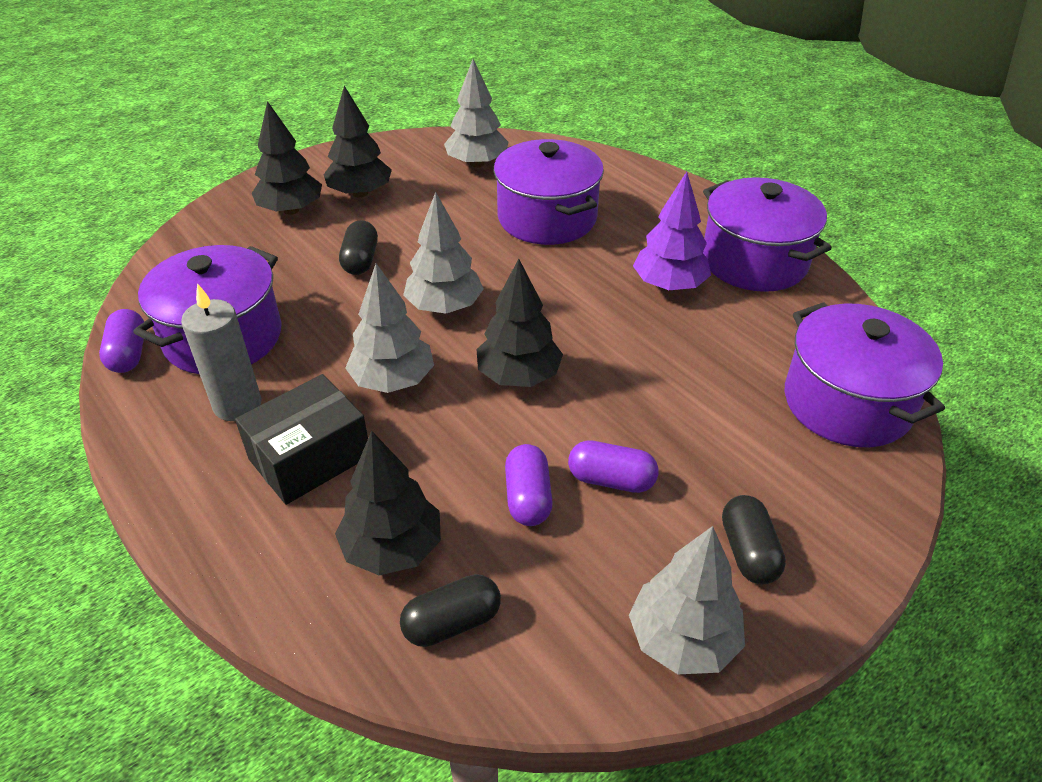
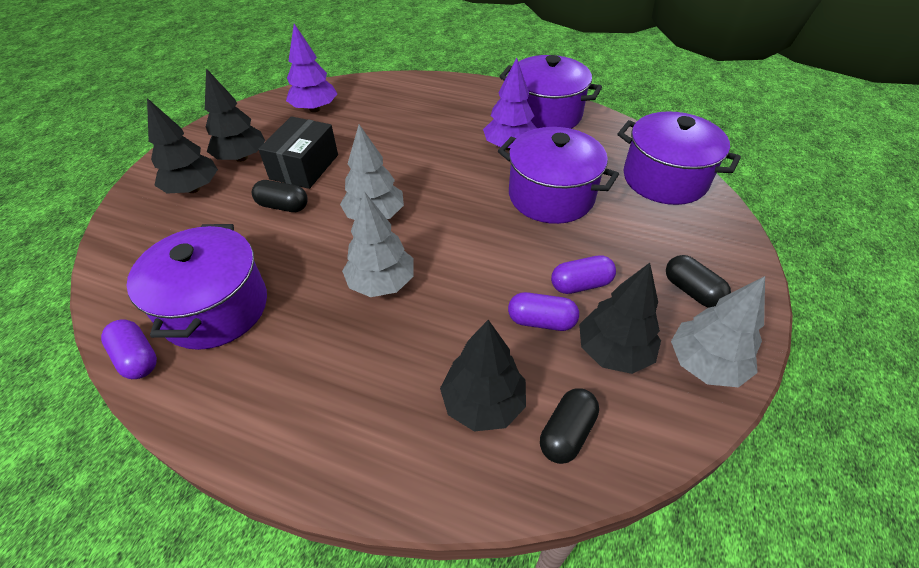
camera: 30 degrees left, 5 degrees up
grey candle [181,283,262,421] -> none
black box [235,374,368,505] -> black box moved to [258,116,338,189]
black capsule [339,220,378,275] -> black capsule turned 45 degrees counterclockwise [252,180,308,212]
grey tree [444,59,508,168] -> purple tree [286,24,337,112]
black tree [477,259,563,387] -> black tree moved to [579,263,661,374]
purple pot [494,139,604,245] -> purple pot moved to [498,127,619,224]
purple capsule [505,444,553,526] -> purple capsule turned 45 degrees counterclockwise [508,292,579,331]

